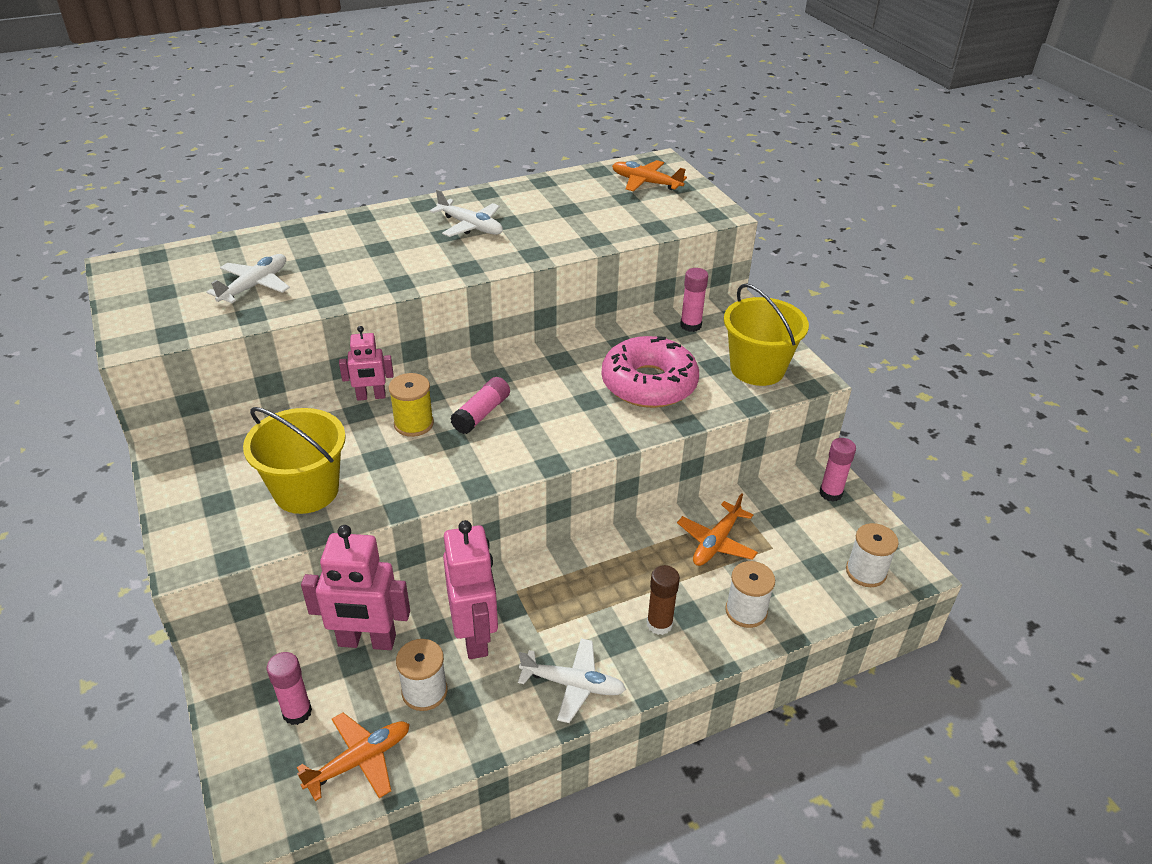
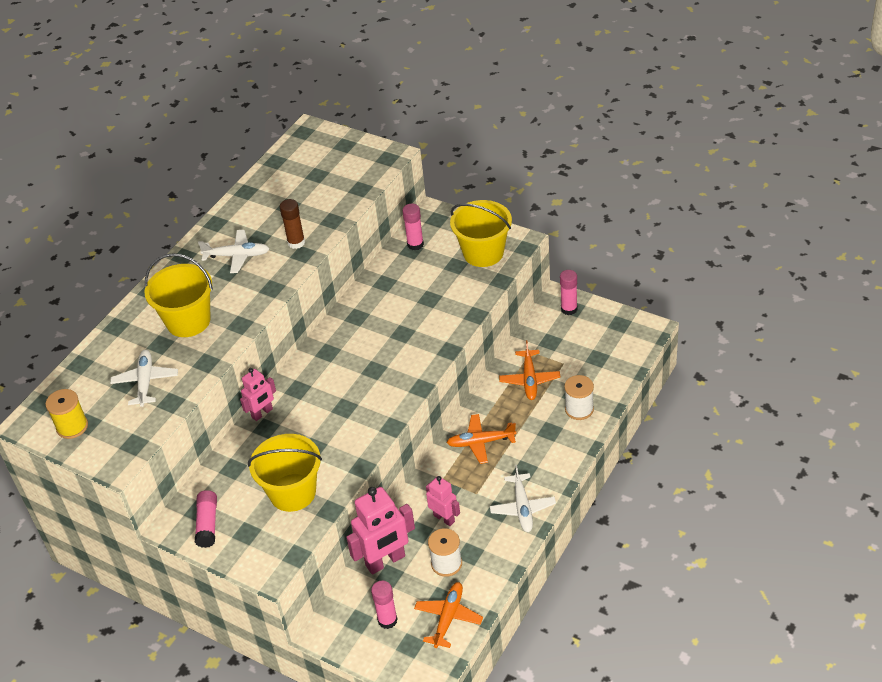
camera: 30 degrees left, 5 degrees up
yellow spool [389,373,434,437] -> yellow spool moved to [45,389,88,439]
pink robot [443,520,498,659] -> pink robot [426,476,460,526], size x0.58
pink glue stick [450,377,510,434] -> pink glue stick moved to [195,490,217,548]
white plane [518,638,626,723] -> white plane turned 105 degrees clockwise [490,465,556,532]
pink donut [602,336,699,408] -> none
orange plane [612,160,687,192] -> orange plane moved to [446,414,517,464]
brown glue stick [647,565,680,635] -> brown glue stick moved to [280,199,305,249]
white spool [846,523,899,587] -> none
none -> yellow bucket [145,253,213,337]

